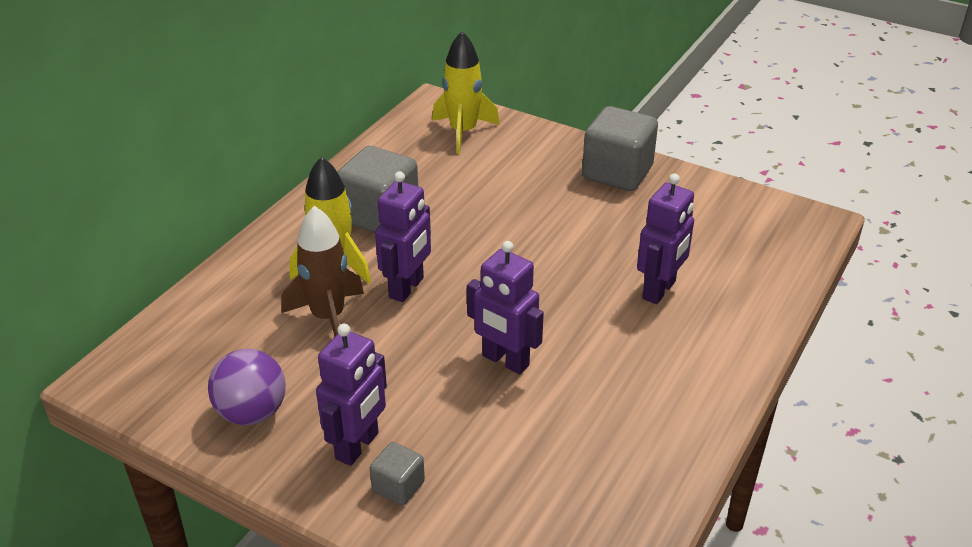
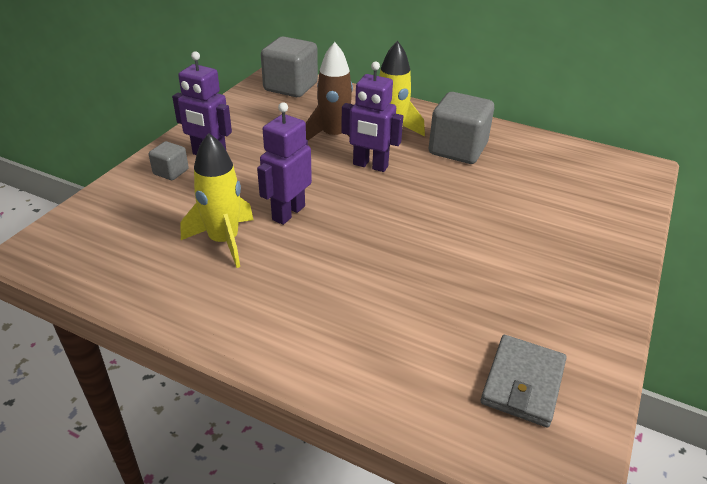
camera: 85 degrees right, 0 degrees up
purple ball [208,349,286,425] -> none
yellow rocket [432,31,500,154] -> yellow rocket moved to [180,133,254,268]
grey cube [582,106,658,191] -> grey cube moved to [261,36,318,97]
purple robot [637,173,694,304] -> none
none -> grey wallet [481,335,567,427]

